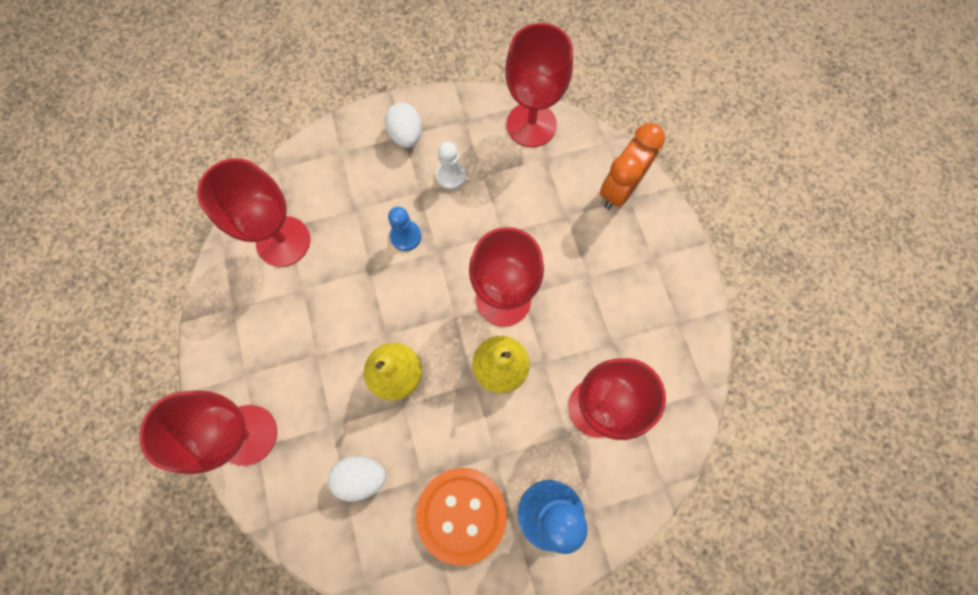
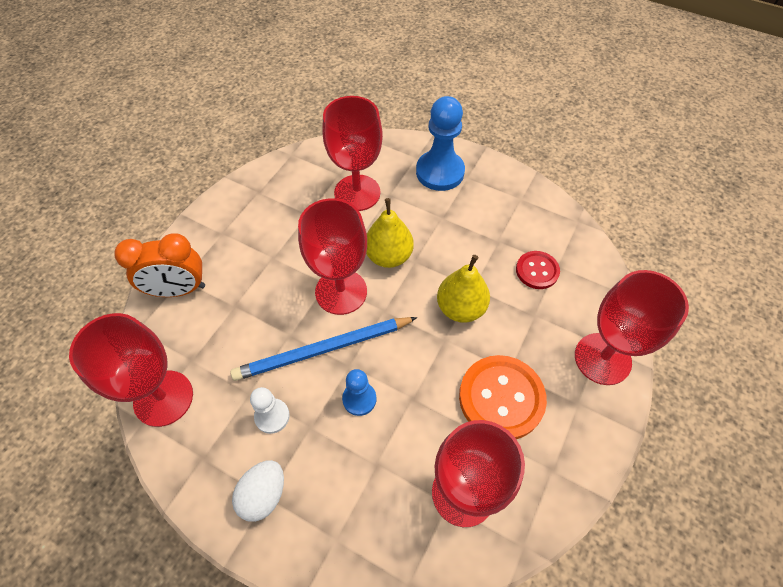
camera: 135 degrees left, 15 degrees down
white egg [328,456,386,502] -> red button [516,251,560,289]
orange button [416,468,507,566] -> orange button moved to [459,355,547,439]
none -> blue pencil [230,317,417,381]

